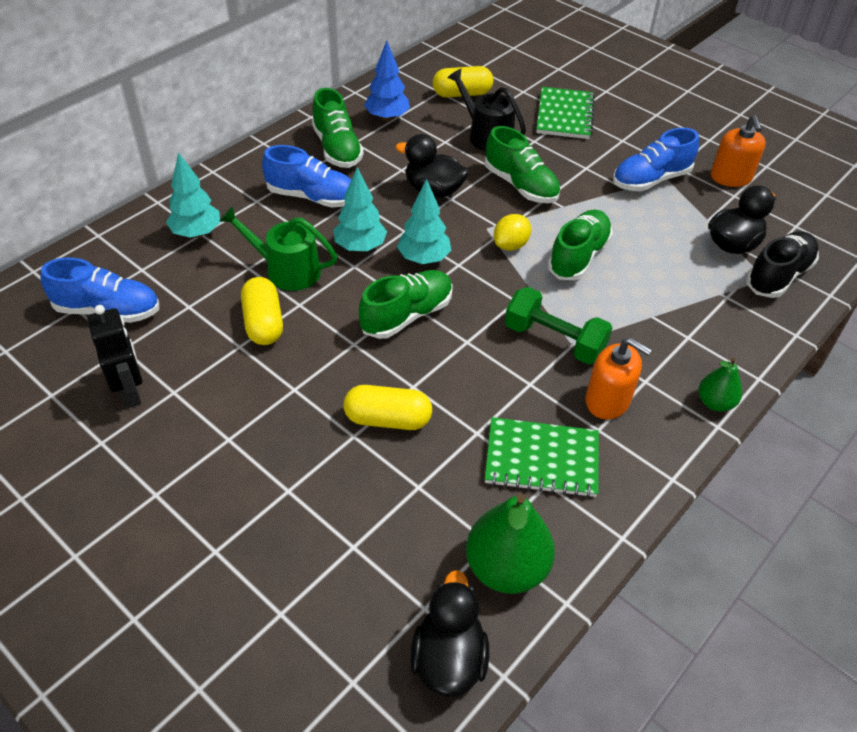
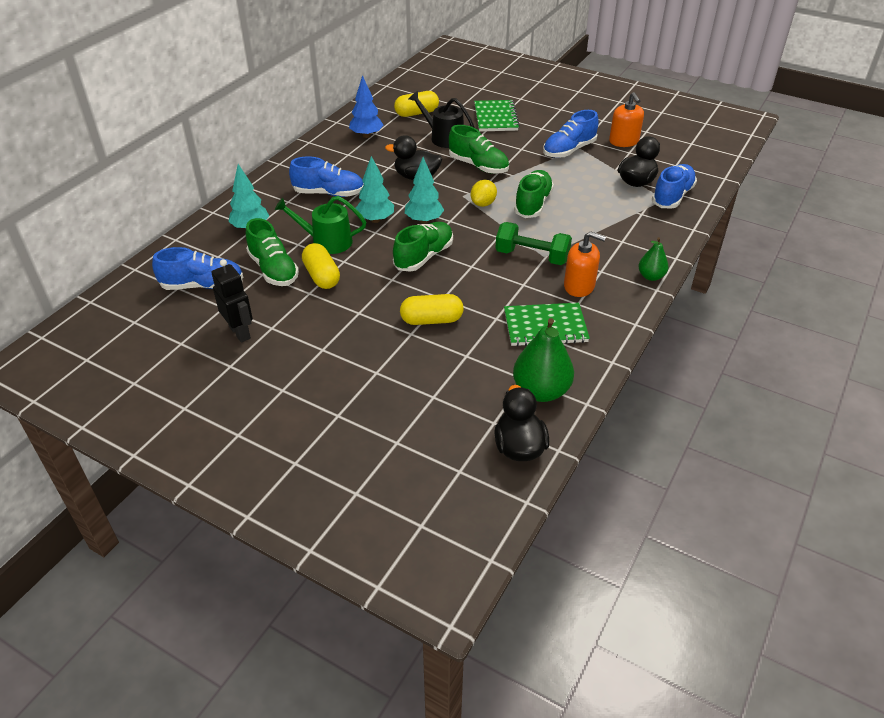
camera: 10 degrees left, 5 degrees down
green shoe [312,88,364,168] -> green shoe moved to [246,218,299,286]
black shoe [746,231,819,298] -> blue shoe [652,164,697,209]

